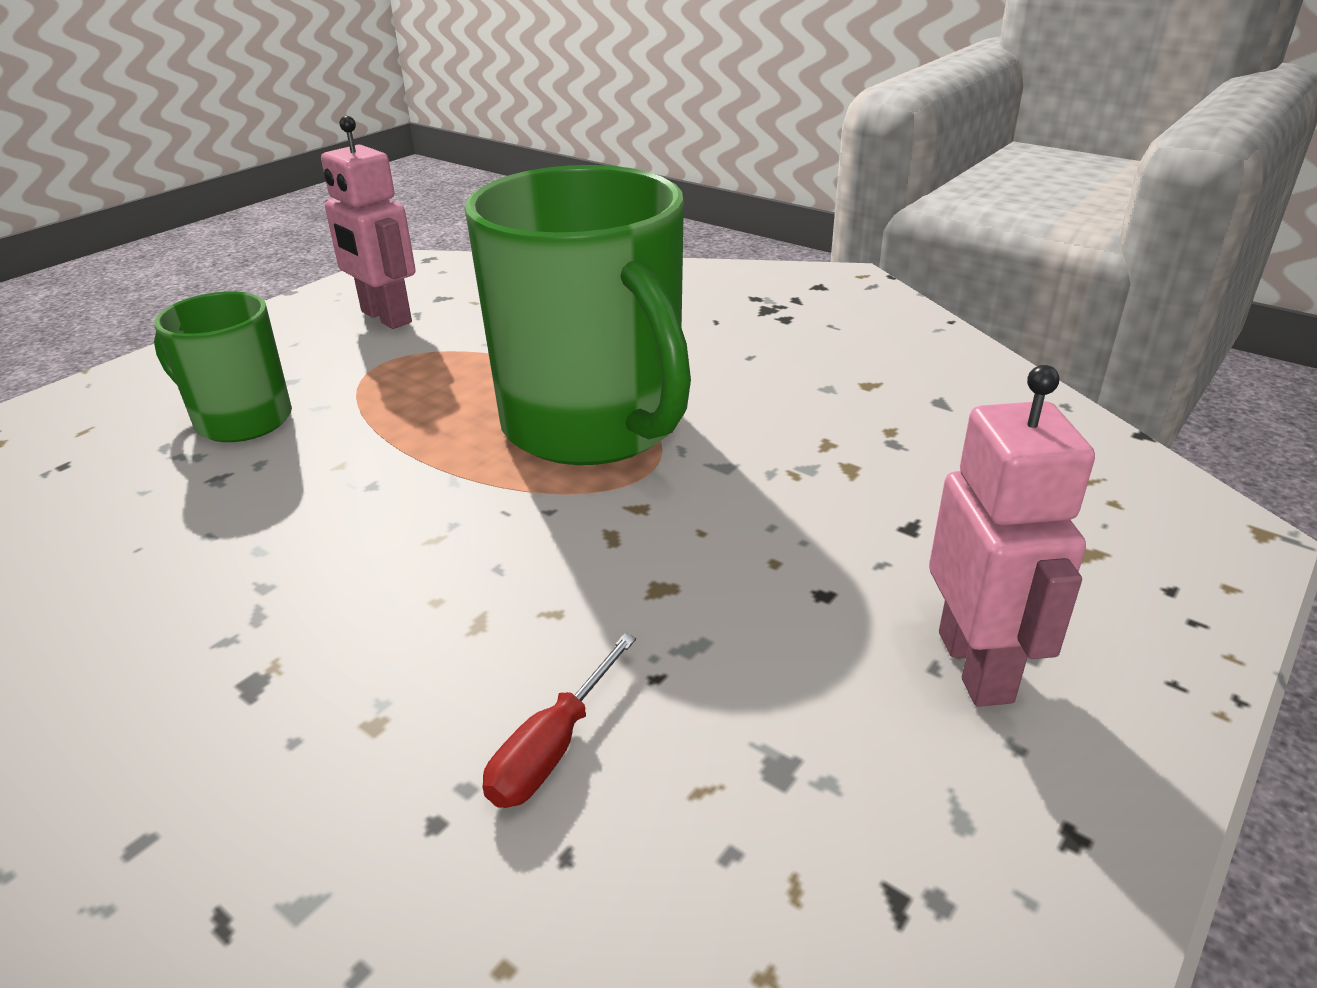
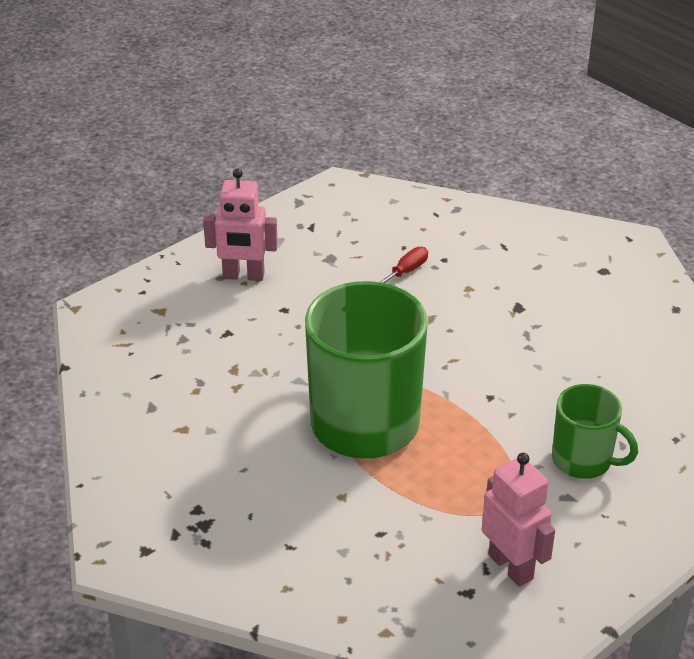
camera: 170 degrees left, 5 degrees up
pink robot [929,365,1095,707] -> pink robot turned 90 degrees counterclockwise [203,169,278,281]

